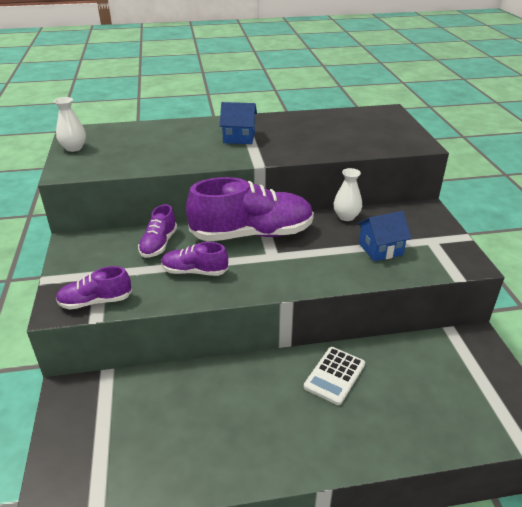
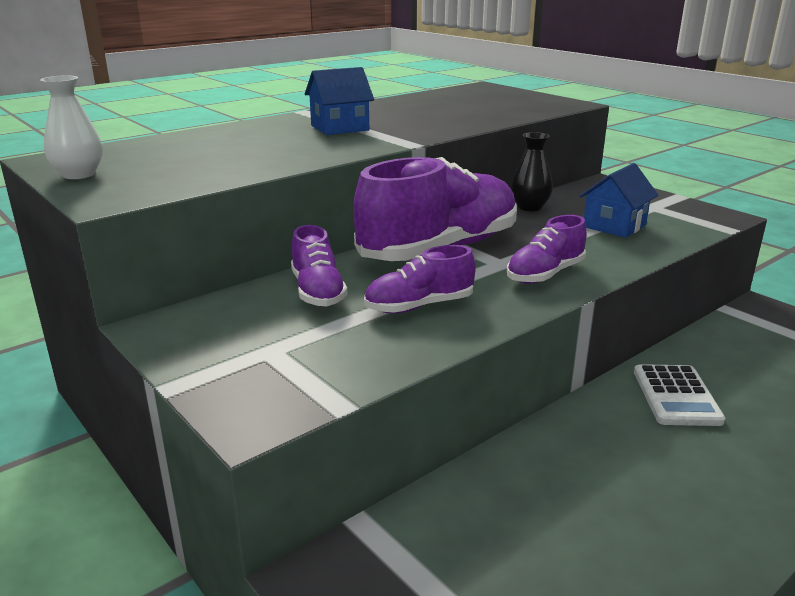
camera: 30 degrees left, 10 degrees down
purple shoe [56,266,132,310] -> purple shoe moved to [507,215,586,284]
white vase [333,168,362,221] -> black vase [510,132,553,211]

